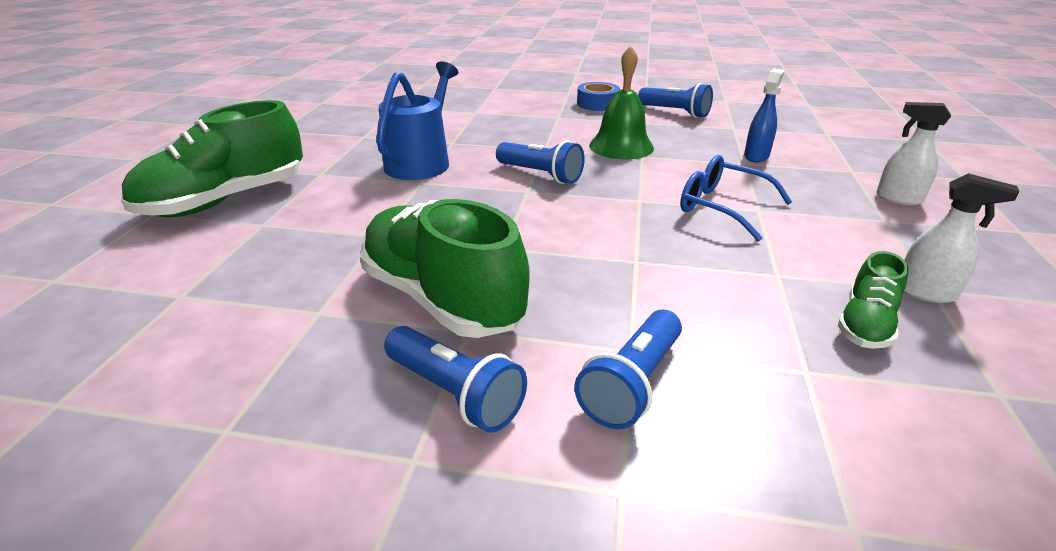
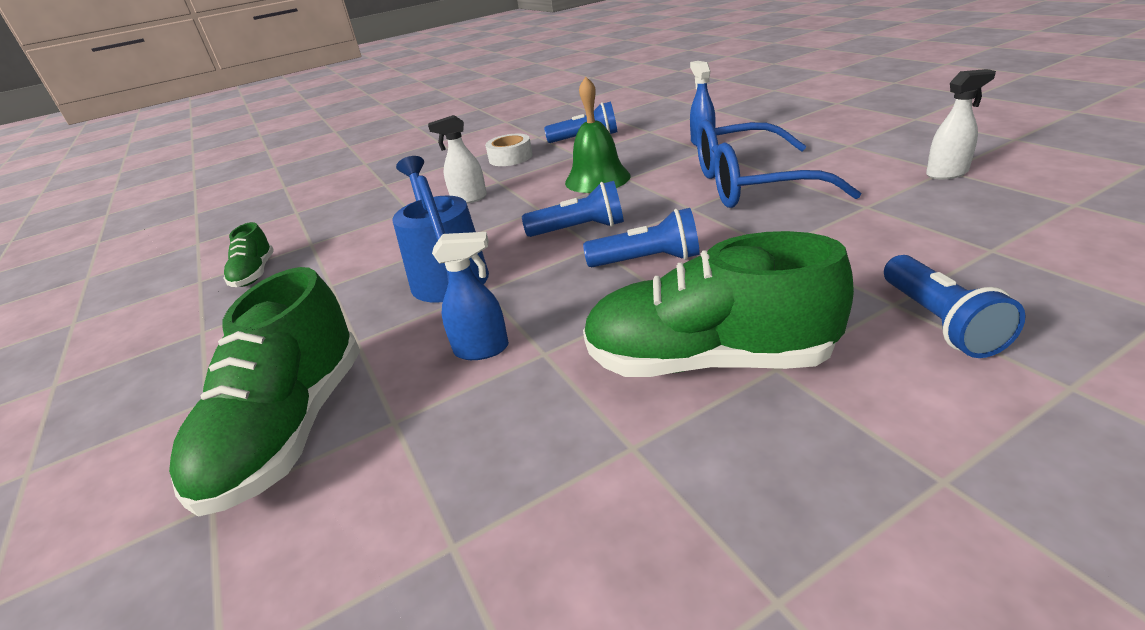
camera: 35 degrees left, 0 degrees up
blue flashlight [384,326,527,433] -> blue flashlight moved to [583,208,699,267]
blue tape [577,82,620,111] -> white tape [485,134,532,166]
blue glasses [680,155,792,241] -> blue glasses [697,119,861,208], size x1.57
green shoe [838,251,908,349] -> green shoe moved to [223,222,274,287]
white spray bottle [877,102,951,205] -> white spray bottle moved to [428,115,487,204]
none -> blue spray bottle [432,232,509,360]

